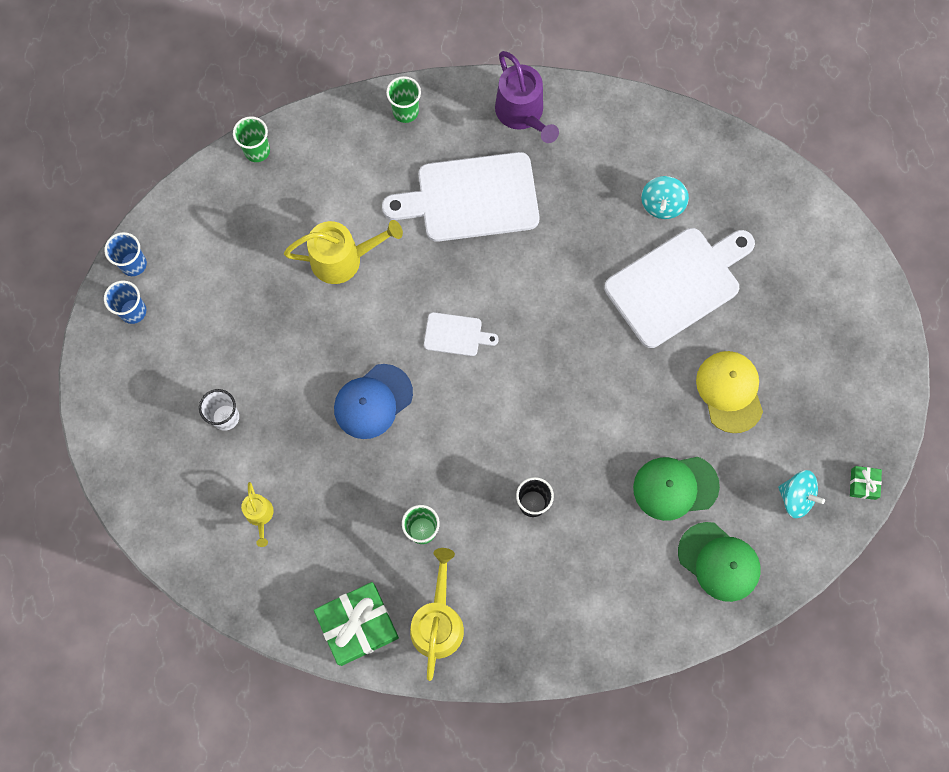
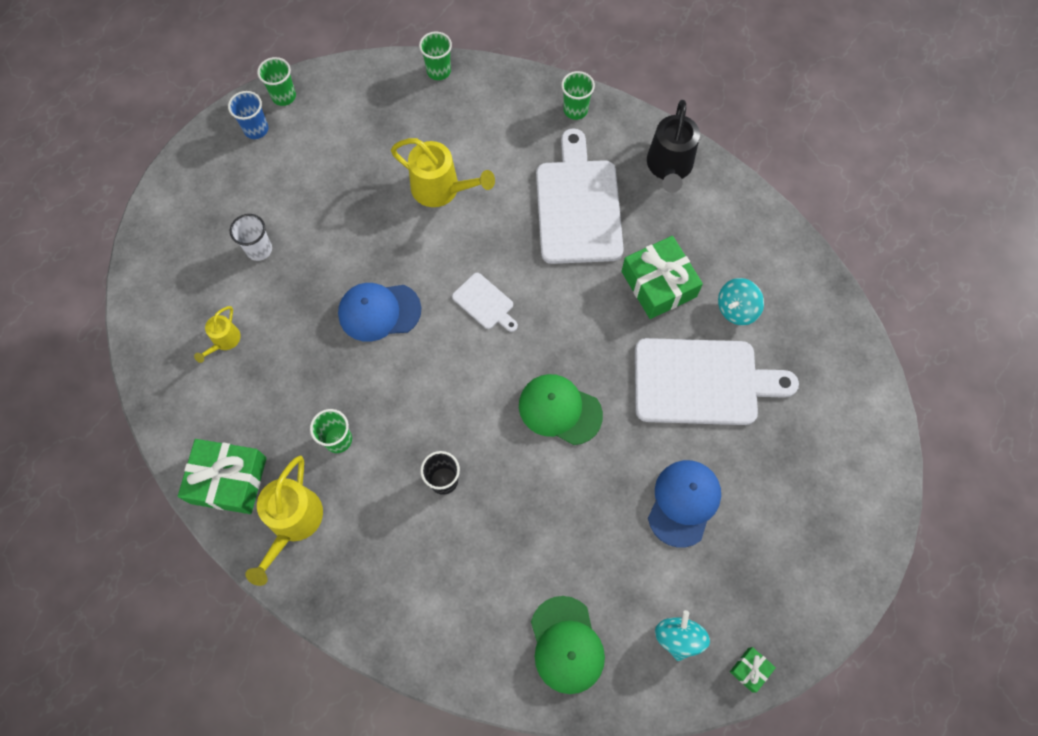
camera: 35 degrees right, 5 degrees down
blue cup [104,232,147,276] -> green cup [257,57,296,106]
white cutting board [382,152,540,242] -> white cutting board turned 60 degrees clockwise [536,129,624,264]
yellow watering can [410,548,464,681] -> yellow watering can turned 150 degrees clockwise [245,456,323,586]
purple watering can [495,51,559,143] -> black watering can [647,100,700,193]
green cap [633,457,720,521] -> green cap moved to [519,374,603,445]
yellow cap [696,351,763,433] -> blue cap [648,460,721,548]
turquoise spinning top [778,470,825,518] -> turquoise spinning top turned 150 degrees counterclockwise [655,610,710,661]
none -> green gift [621,236,703,319]

